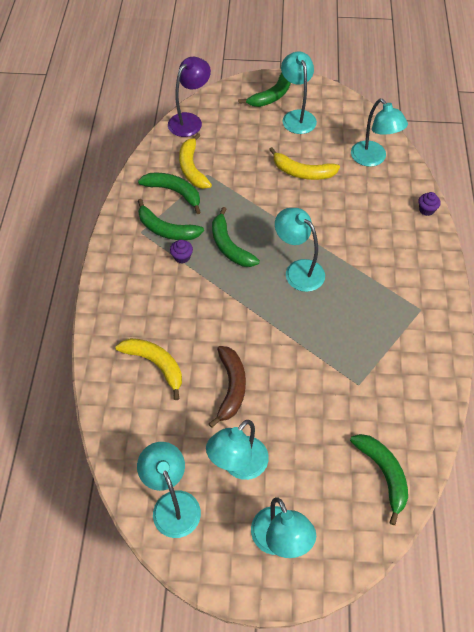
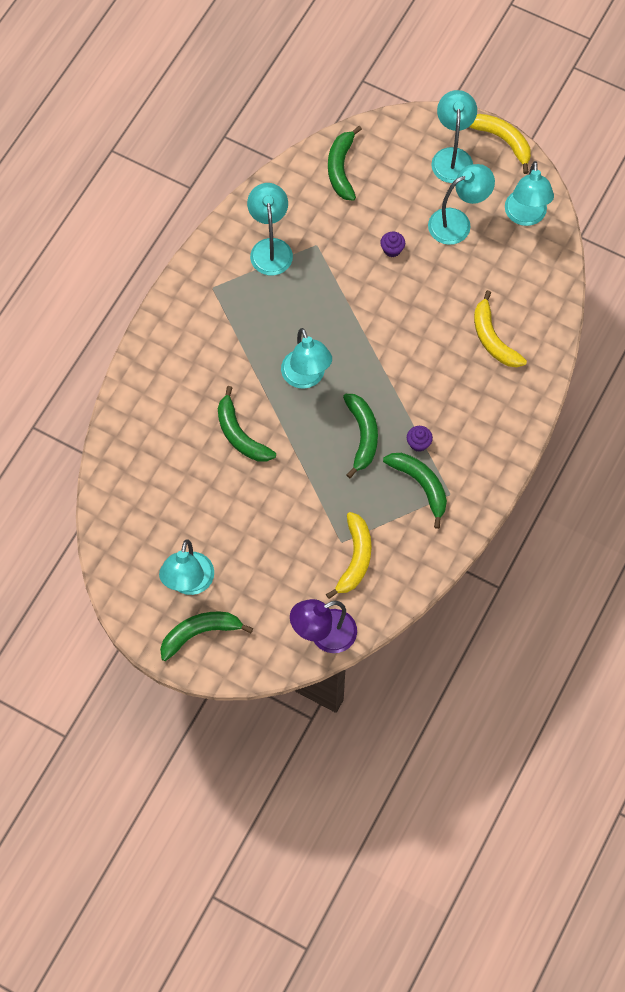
camera: 155 degrees left, 10 degrees up
green banana [138,173,201,214] -> green banana moved to [218,386,276,462]
brown banana [209,346,246,428] -> none
yellow banana [269,147,340,180] -> yellow banana moved to [469,114,531,174]
turquoise lamp [351,99,408,167] -> turquoise lamp moved to [247,183,293,275]
purple cupcake [418,192,441,216] -> purple cupcake moved to [380,231,405,257]

